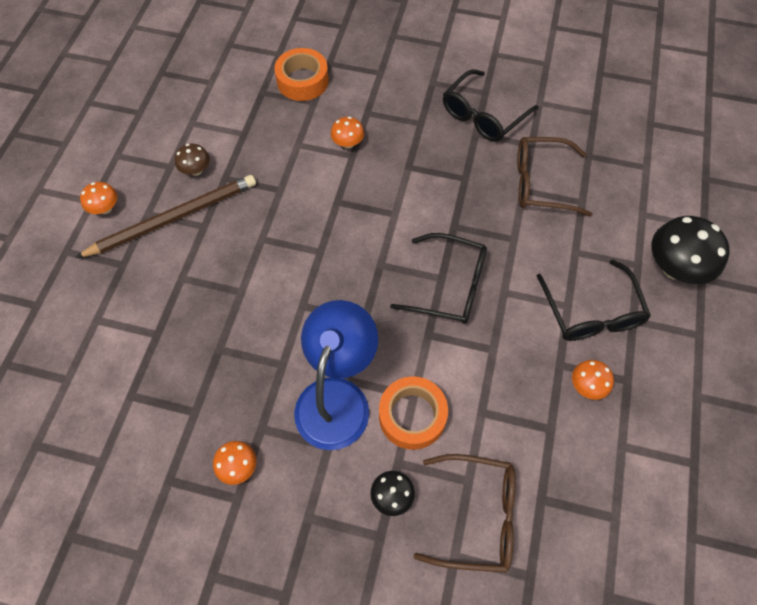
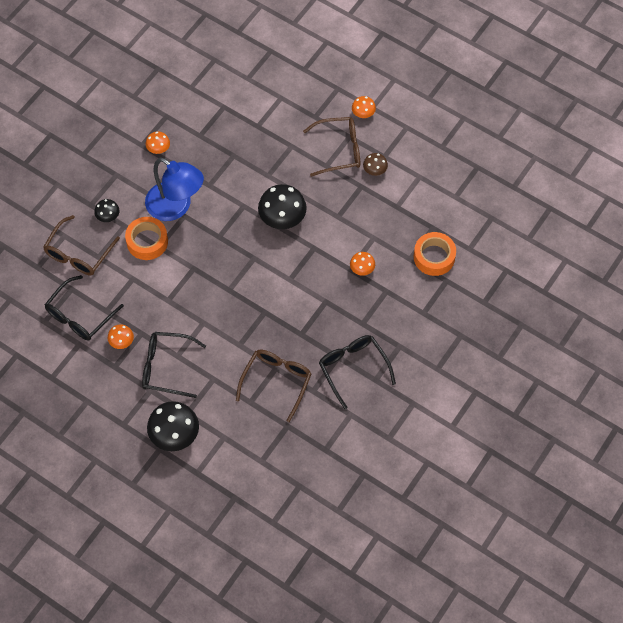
camera: 110 degrees right, 0 degrees up
brown pencil [75,175,256,258] -> brown glasses [303,117,360,177]
black glasses [390,233,487,324] -> black glasses moved to [44,275,124,341]
none -> black mushroom [258,184,307,229]

